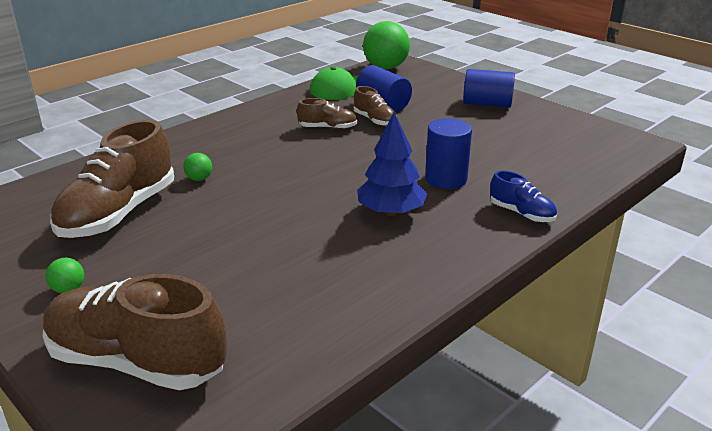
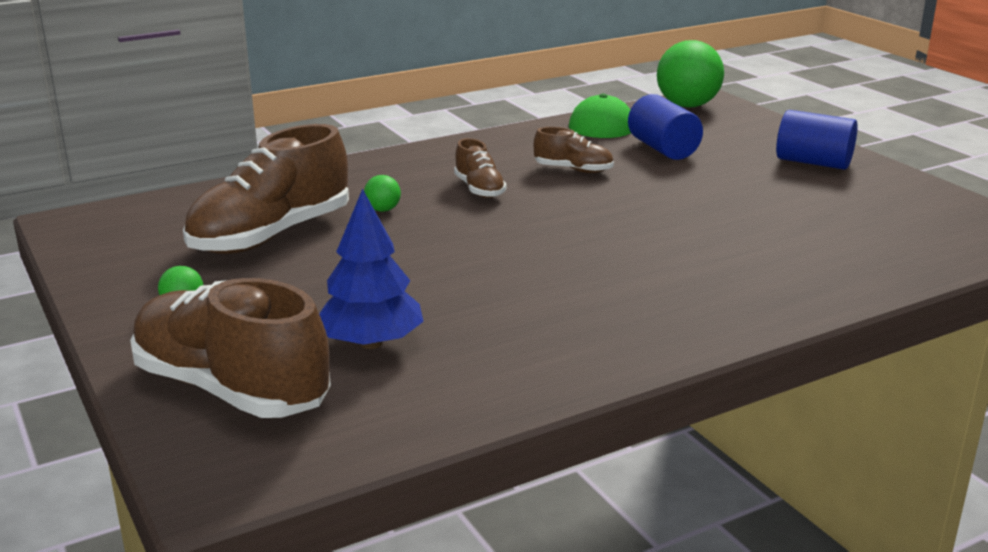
camera: 15 degrees right, 5 degrees down
brown shoe [354,86,397,126] -> brown shoe moved to [454,138,507,198]
blue tree [357,112,427,216] -> blue tree moved to [319,189,424,349]
blue cylinder [425,118,472,189] -> none
blue shoe [490,170,557,222] -> none

